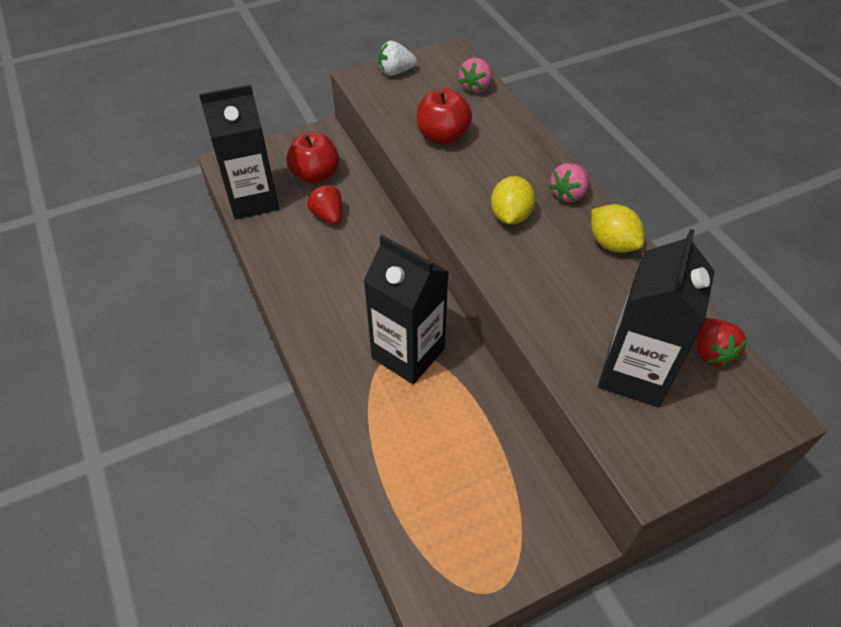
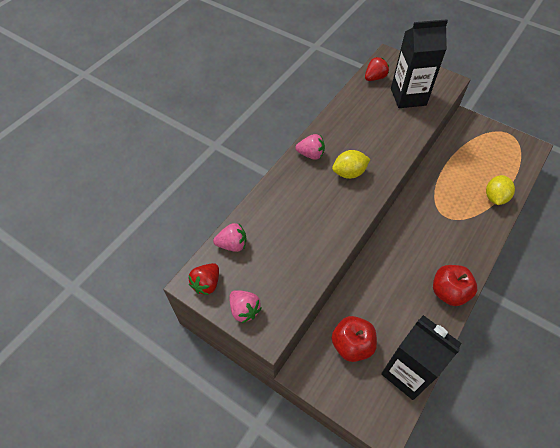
camera: 120 degrees left, 5 degrees up
red strawberry [307,185,342,225] -> red strawberry moved to [189,263,219,295]
black carton [364,235,449,384] -> none
white strawberry [379,41,417,76] -> pink strawberry [229,290,261,323]
red apple [417,88,472,145] -> red apple moved to [433,265,477,306]
yellow lemon [591,204,644,253] -> yellow lemon moved to [486,175,515,205]

